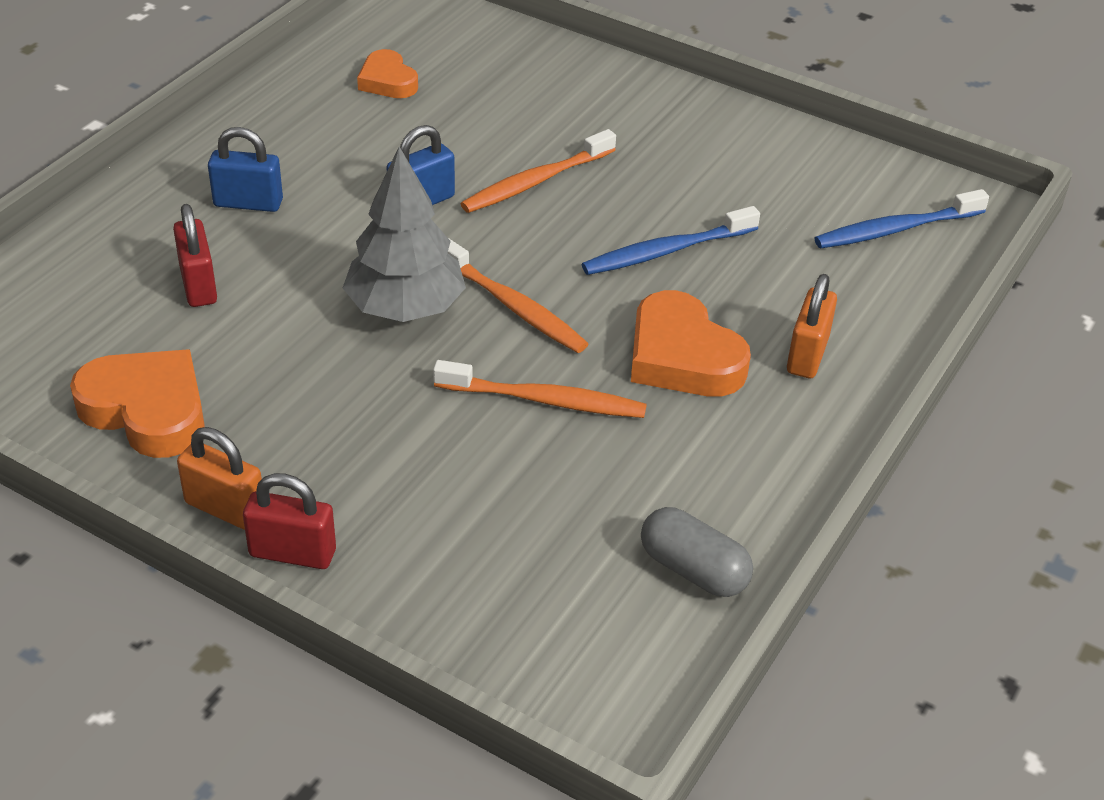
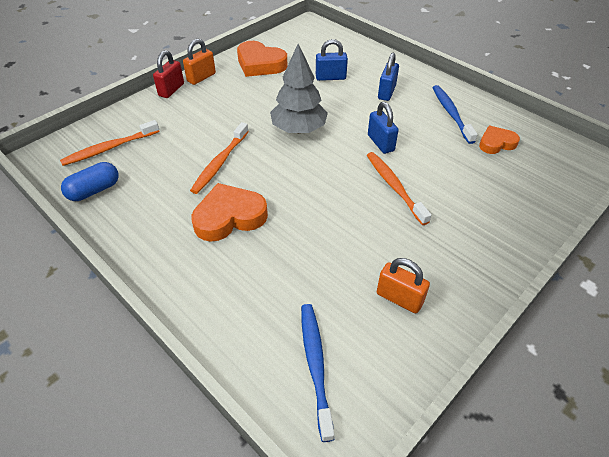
camera: 105 degrees right, 5 degrees up
orange heart [70,350,205,458] -> orange heart turned 75 degrees clockwise [237,41,287,77]
red padlock [173,204,217,307] -> blue padlock [316,39,348,81]
orange toothbrush [447,237,588,353] -> orange toothbrush moved to [60,120,160,166]
blue toothbrush [582,206,760,275] -> blue toothbrush moved to [432,85,478,144]
grey capsule [641,507,753,597] -> blue capsule [61,162,119,201]
orange padlock [787,274,837,378] -> orange padlock moved to [377,258,430,313]

